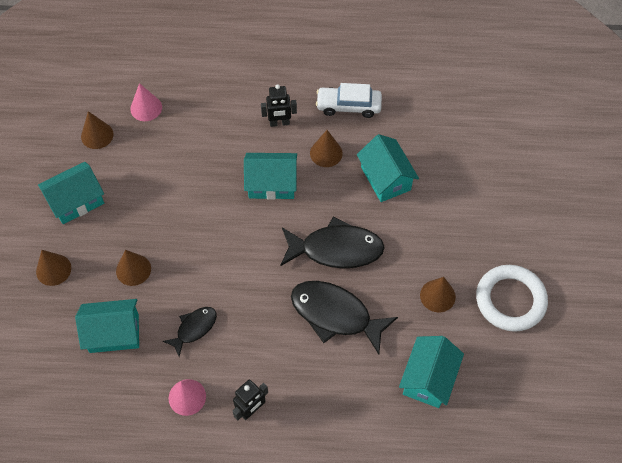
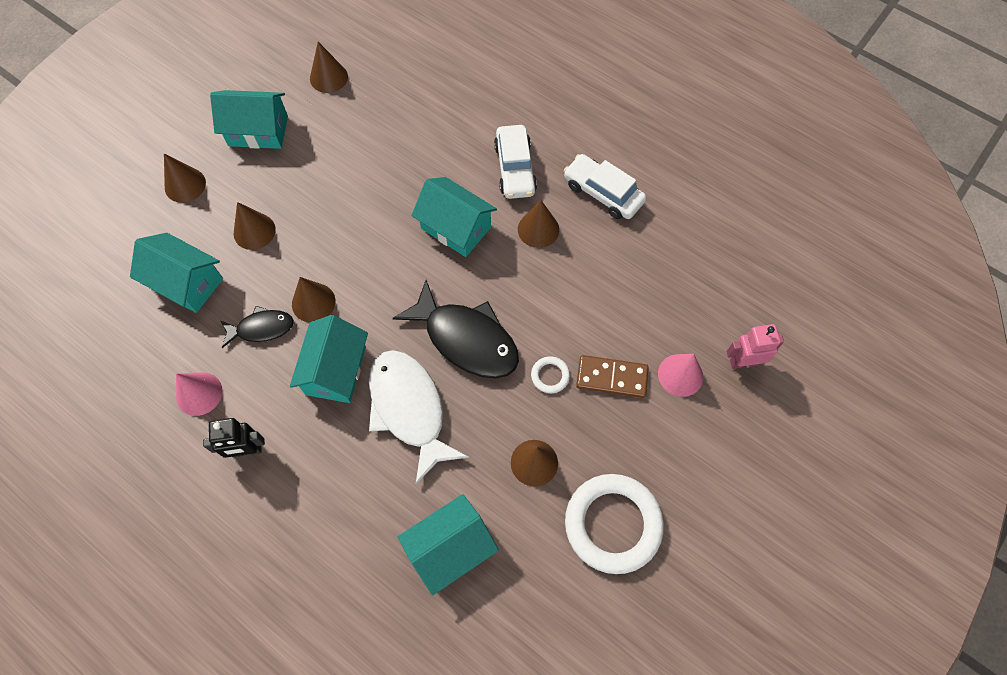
camera: 35 degrees right, 5 degrees up
pink cone [130,83,162,121] -> pink cone moved to [658,354,703,397]
black robot [261,84,297,127] -> white car [494,125,537,199]
black fish [291,281,398,354] -> white fish [369,350,469,484]
turquoise house [357,134,419,202] -> turquoise house moved to [290,315,368,403]
none -> brown cone [292,277,335,322]
none -> white ring [531,356,570,393]
none -> brown domino [576,355,649,398]
none -> pink robot [727,324,784,369]

